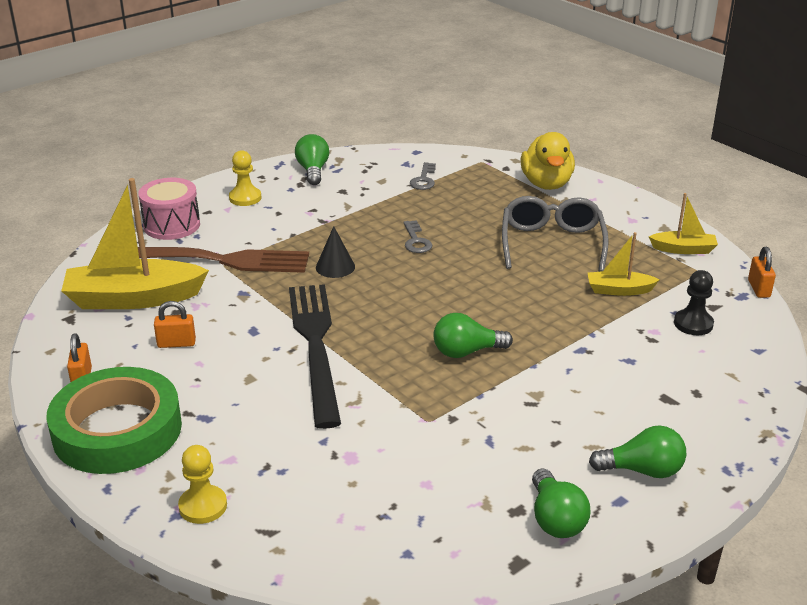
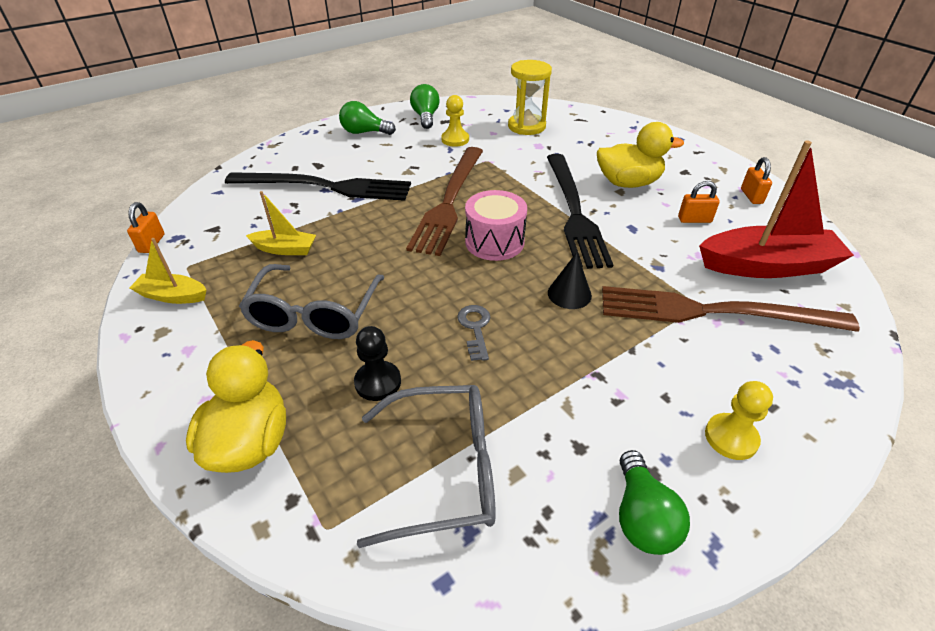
camera: 175 degrees left, 10 degrees up
green tape [46,367,182,474] -> none
yellow boat [61,178,209,309] -> red boat [699,140,854,278]
pink drum [138,178,200,240] -> pink drum moved to [465,190,527,261]
yellow pawn [178,445,227,524] -> yellow pawn moved to [441,95,469,147]
grey key [410,162,436,190] -> grey glasses [357,385,496,548]
green light bulb [433,313,513,358] -> brown fork [406,147,483,256]
black pawn [674,270,714,335] -> black pawn moved to [354,326,401,401]
none -> black fork [225,172,411,201]
none -> yellow hourglass [508,60,552,135]
none -> yellow duck [597,122,684,188]

